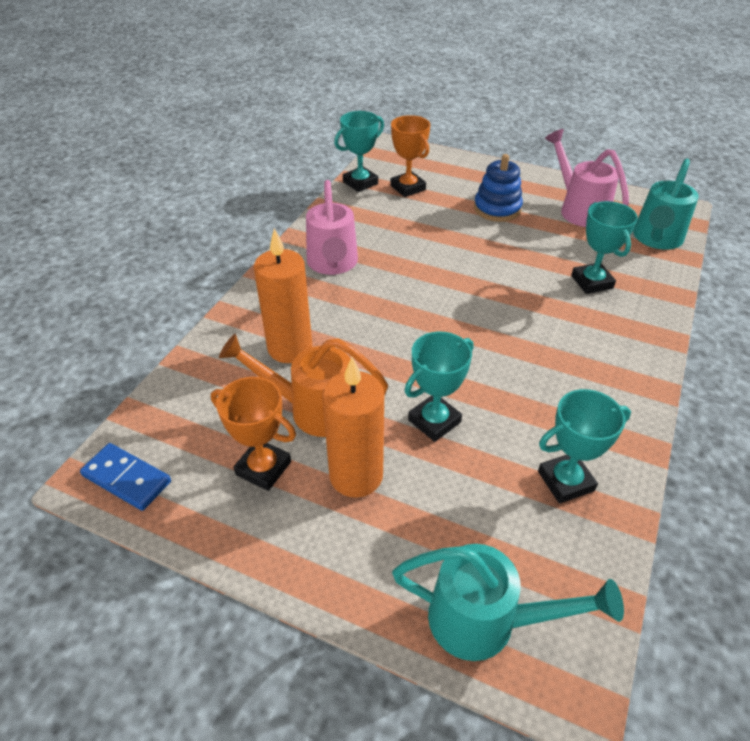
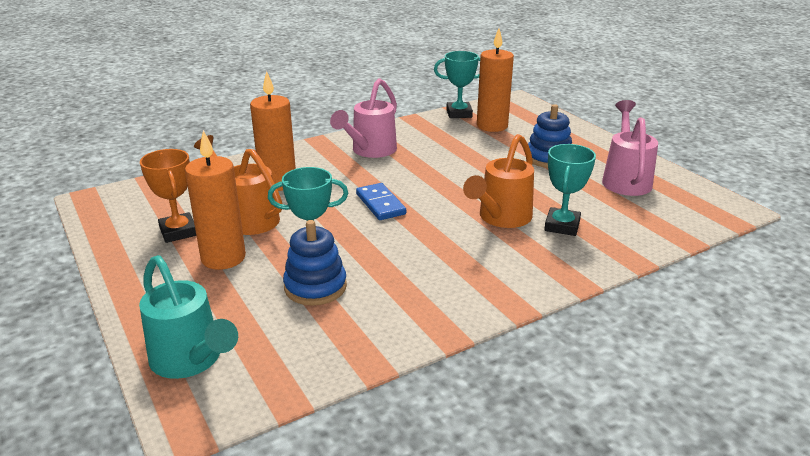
camera: 35 degrees right, 15 degrees down
blue domino [80,443,171,511] -> blue domino moved to [356,183,406,220]
orange trophy [390,115,430,197] -> orange candle [477,28,514,132]
turquoise trophy [538,389,631,504] -> none
turquoise watering can [633,159,699,250] -> none
none -> blue stacking toy [283,220,347,306]
none -> orange watering can [463,134,534,228]

